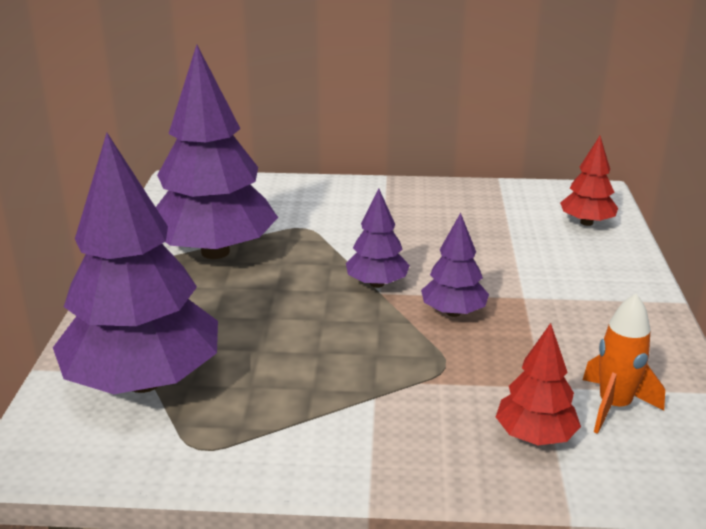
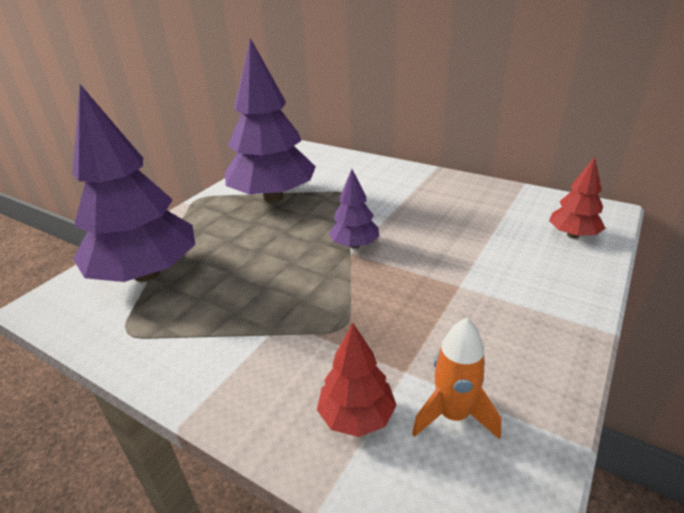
camera: 30 degrees right, 5 degrees up
purple tree [421,213,489,317] -> none

